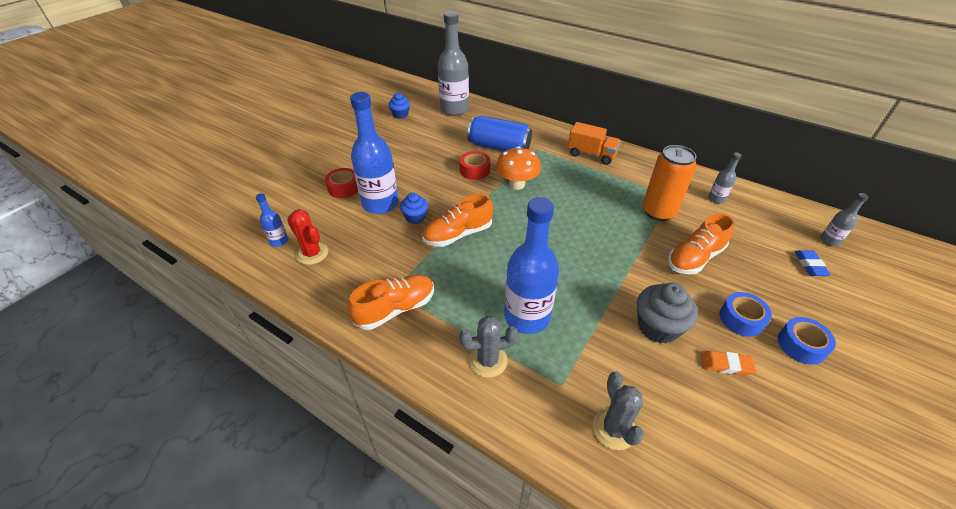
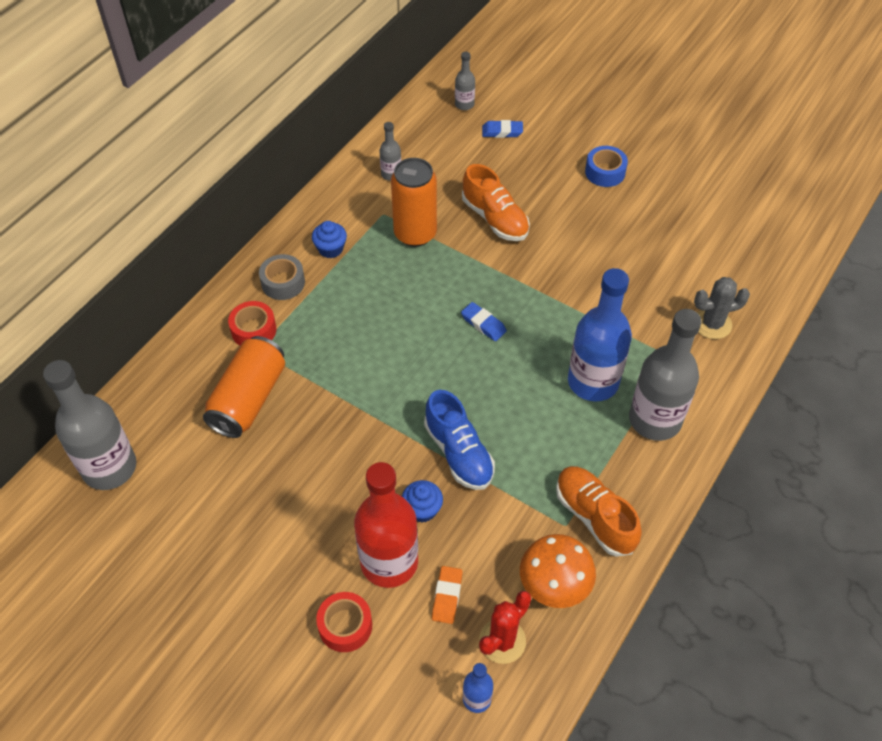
camera: 90 degrees left, 10 degrees up
blue bottle [350,92,399,214] -> red bottle [354,462,418,588]
blue cupcake [388,93,410,119] -> blue cupcake moved to [312,221,347,258]
orange shoe [422,194,493,247] -> blue shoe [424,390,495,490]
grey cactus [459,316,518,378] -> grey bottle [629,309,702,441]
red tape [460,151,490,180] -> red tape moved to [228,301,276,346]
blue can [467,115,532,151] -> orange can [203,336,285,438]
orange mushroom [496,146,541,190] -> orange mushroom moved to [520,534,596,608]
orange truck [568,122,621,165] -> grey tape [259,254,305,300]
grey cupcake [637,283,698,344] -> none
orange eraser [701,351,756,375] -> orange eraser moved to [432,566,463,624]
blue tape [719,292,772,337] -> none
none -> blue eraser [461,302,507,341]

